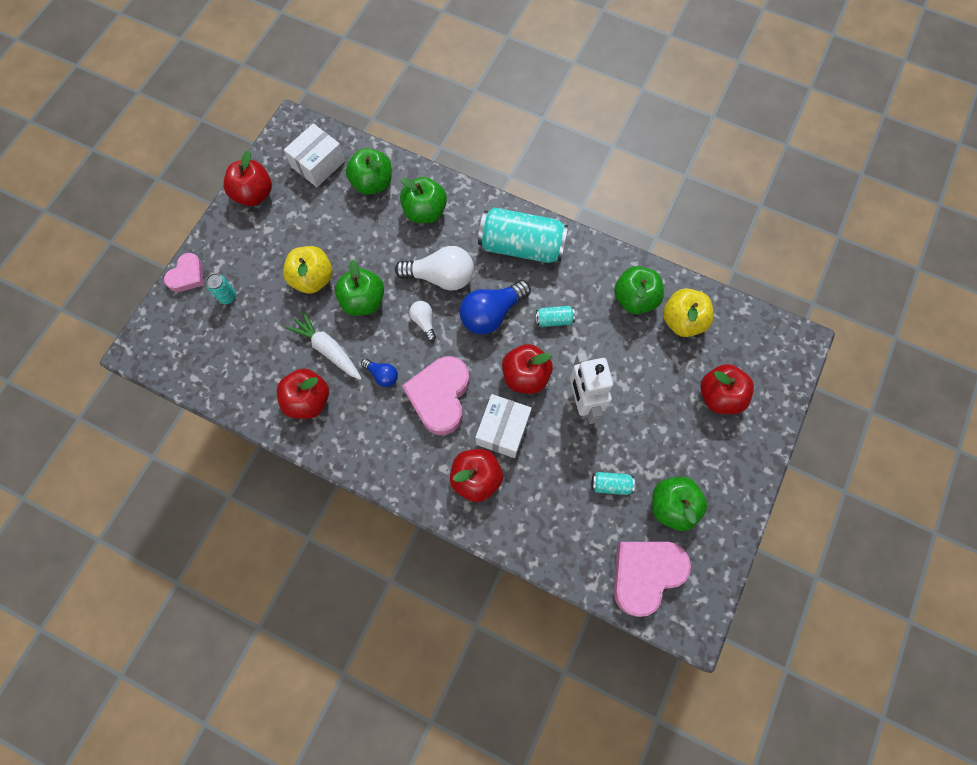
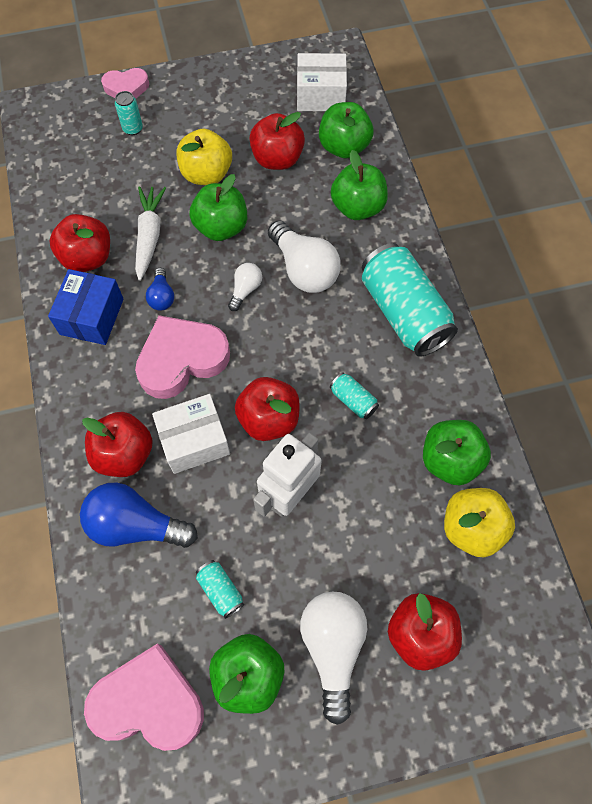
camera: 50 degrees right, 5 degrees down
red apple [223,150,272,206] -> red apple moved to [249,112,305,170]
blue light bulb [460,280,531,335] -> blue light bulb moved to [80,483,198,548]
none -> blue box [48,269,124,345]
none -> white light bulb [300,592,367,725]

